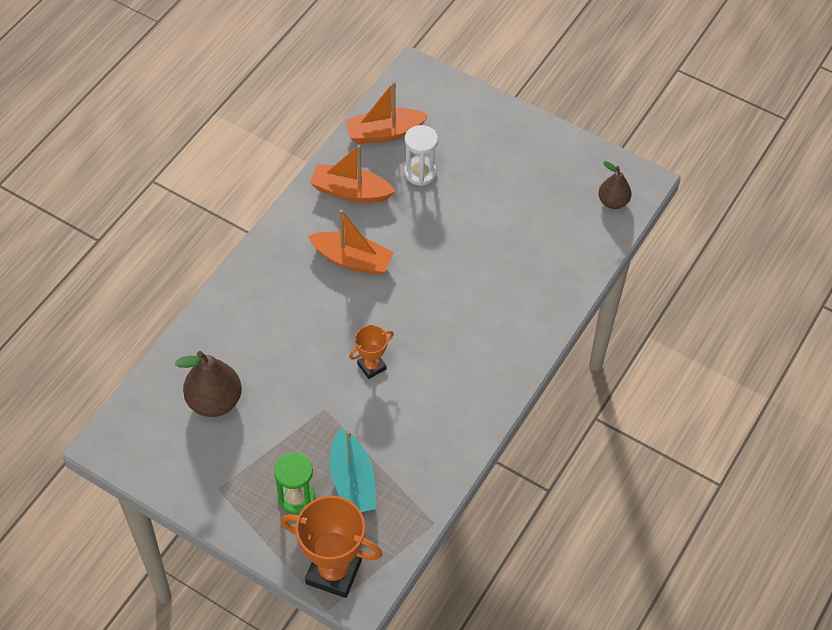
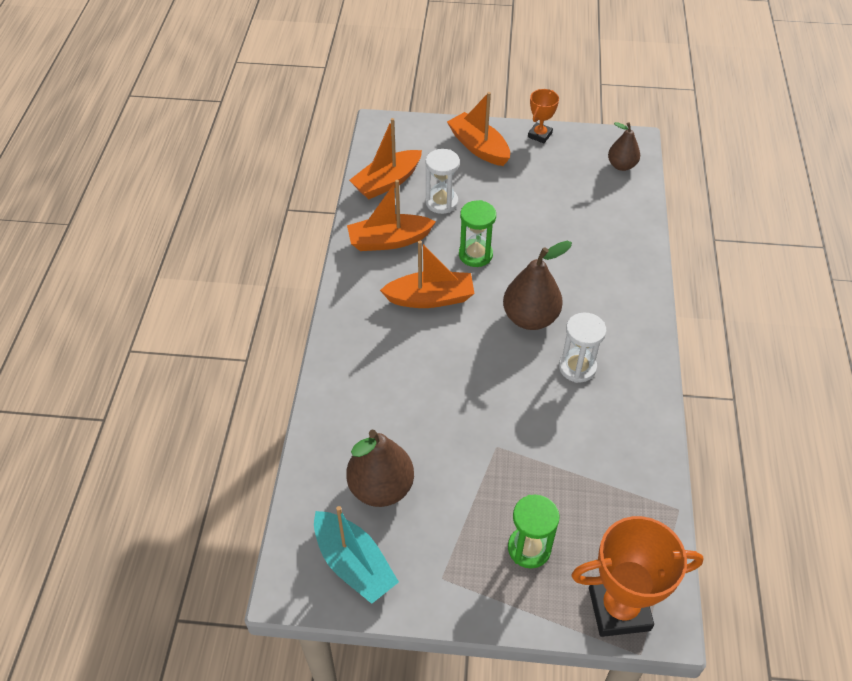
camera: 25 degrees left, 5 degrees down
turquoise boat [330,428,376,512] -> turquoise boat moved to [314,506,399,604]
orange trophy [349,325,394,379] -> orange trophy moved to [528,89,559,143]
none -> orange boat [447,92,510,166]
none -> green hourglass [459,200,496,267]
none -> brown pear [503,241,572,330]
none -> white hourglass [559,313,606,383]

